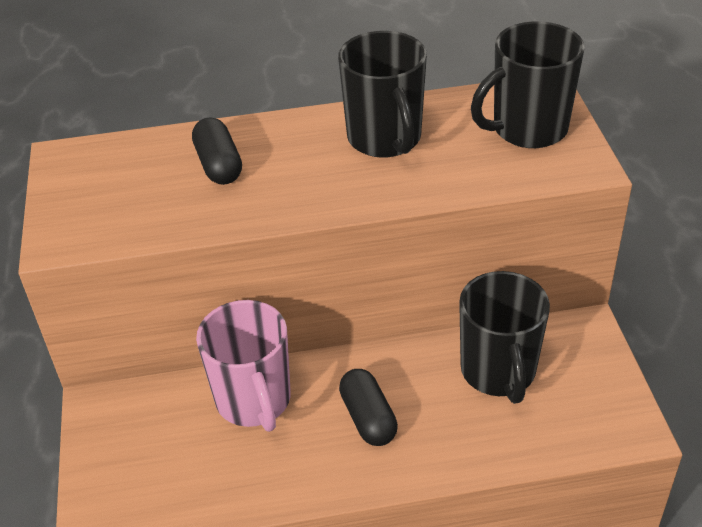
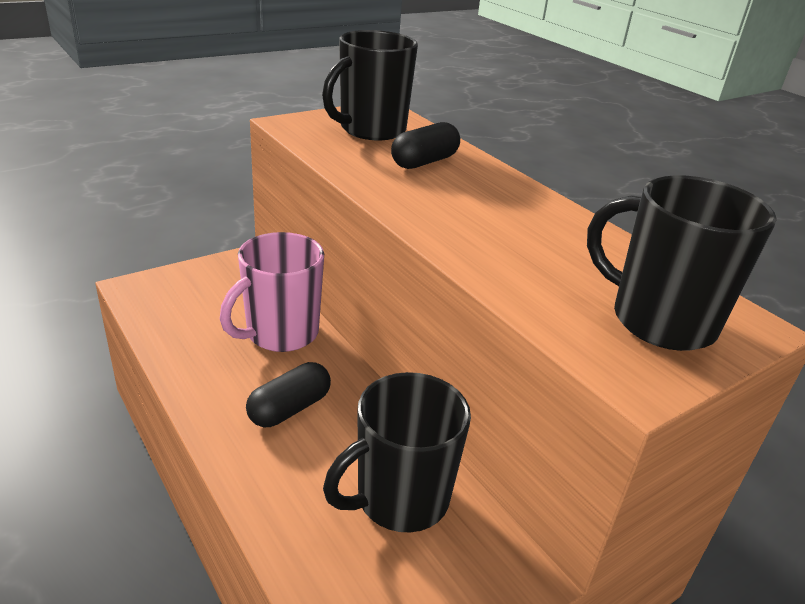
camera: 60 degrees right, 10 degrees down
black mug [338,31,427,158] -> black mug moved to [322,30,418,140]

